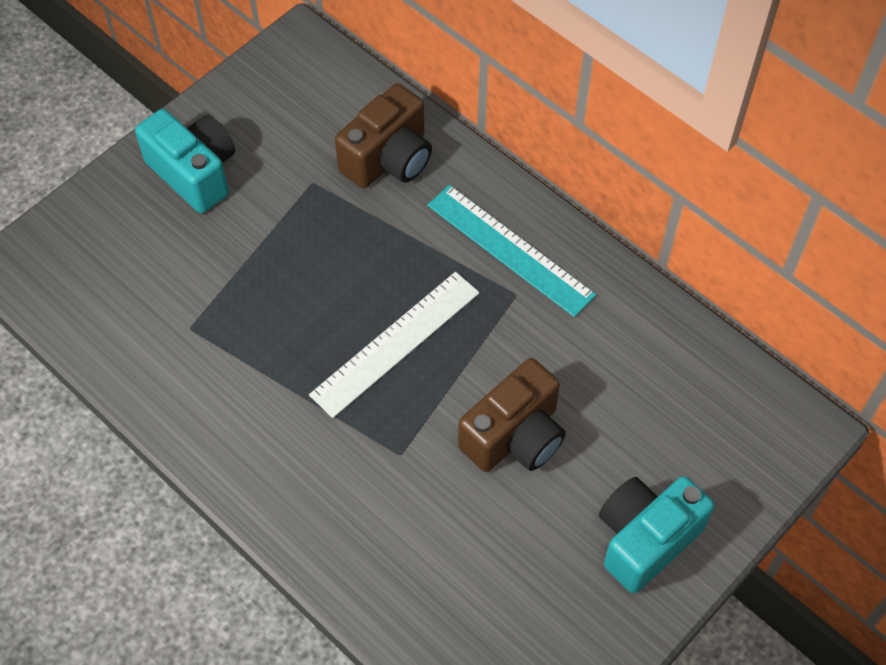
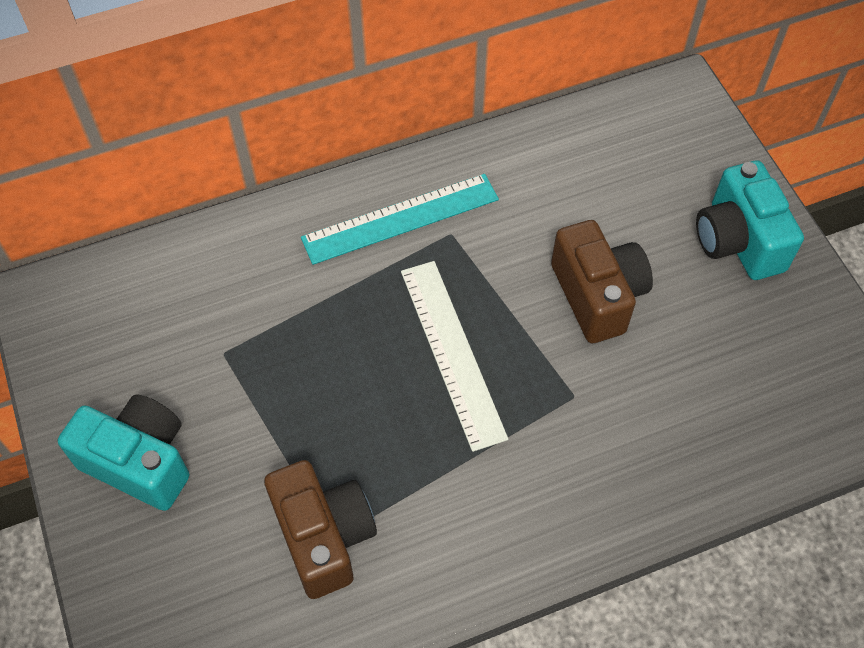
camera: 65 degrees left, 0 degrees up
turquoise camera [135,109,235,213] -> turquoise camera turned 45 degrees clockwise [58,394,189,511]
brown camera [335,83,432,188] -> brown camera moved to [264,460,377,599]

